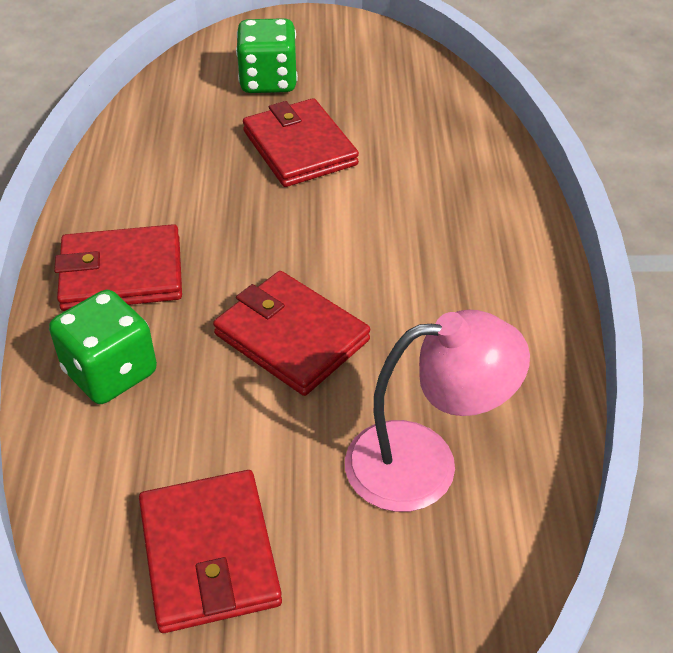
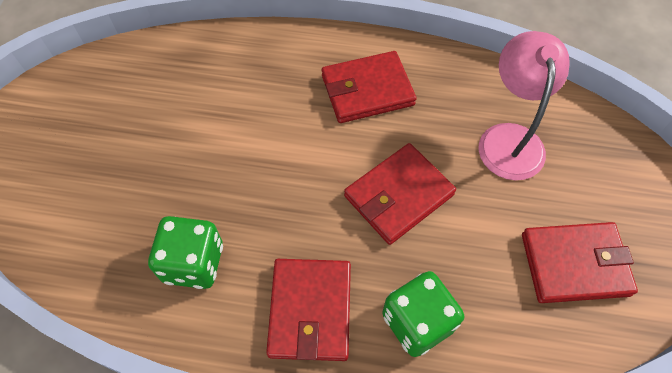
camera: 80 degrees left, 15 degrees up
green dice [236,18,298,93] -> green dice moved to [148,216,223,289]
red wallet [243,98,359,187] -> red wallet moved to [322,51,417,123]

